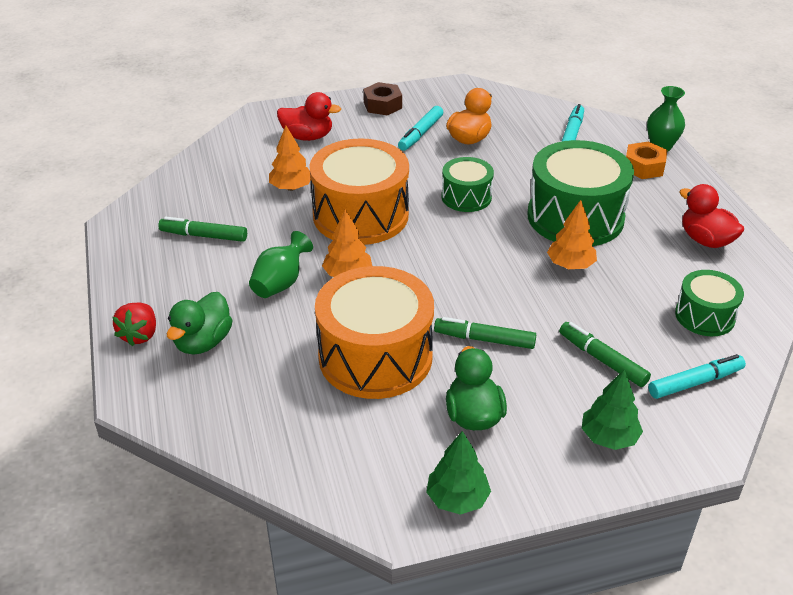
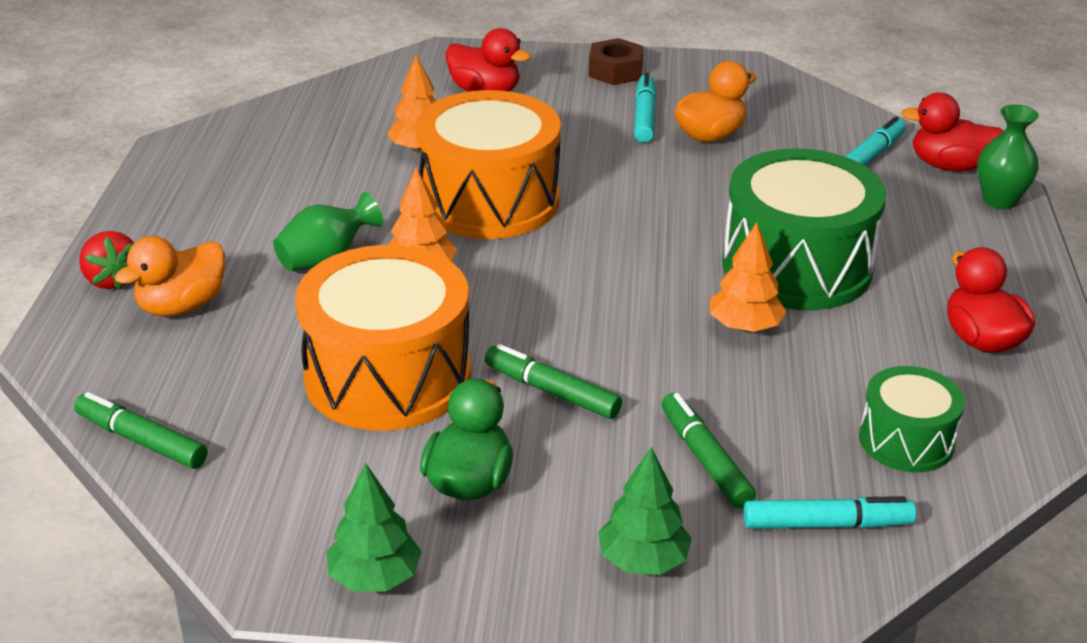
camera: 20 degrees right, 5 degrees down
red strawberry [113,303,156,346] -> red strawberry turned 60 degrees counterclockwise [79,231,134,289]
green marker [158,217,247,242] -> green marker moved to [74,392,207,469]
green duck [167,292,233,355] -> orange duck [114,236,225,316]
turquoise marker [398,106,443,151] -> turquoise marker turned 135 degrees clockwise [634,73,656,143]
green drum [441,157,494,212] -> none
orange nut [626,141,667,179] -> none
none -> red duck [901,93,1003,172]

